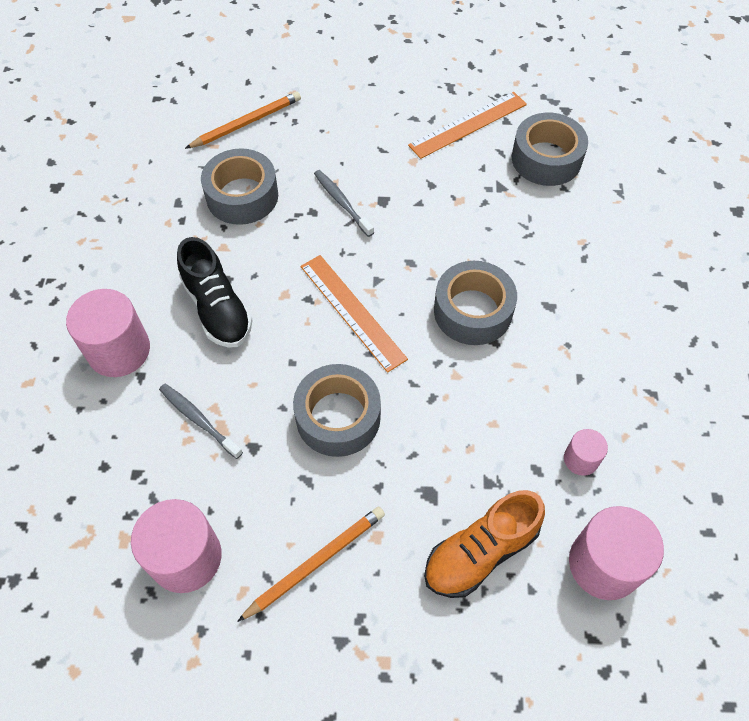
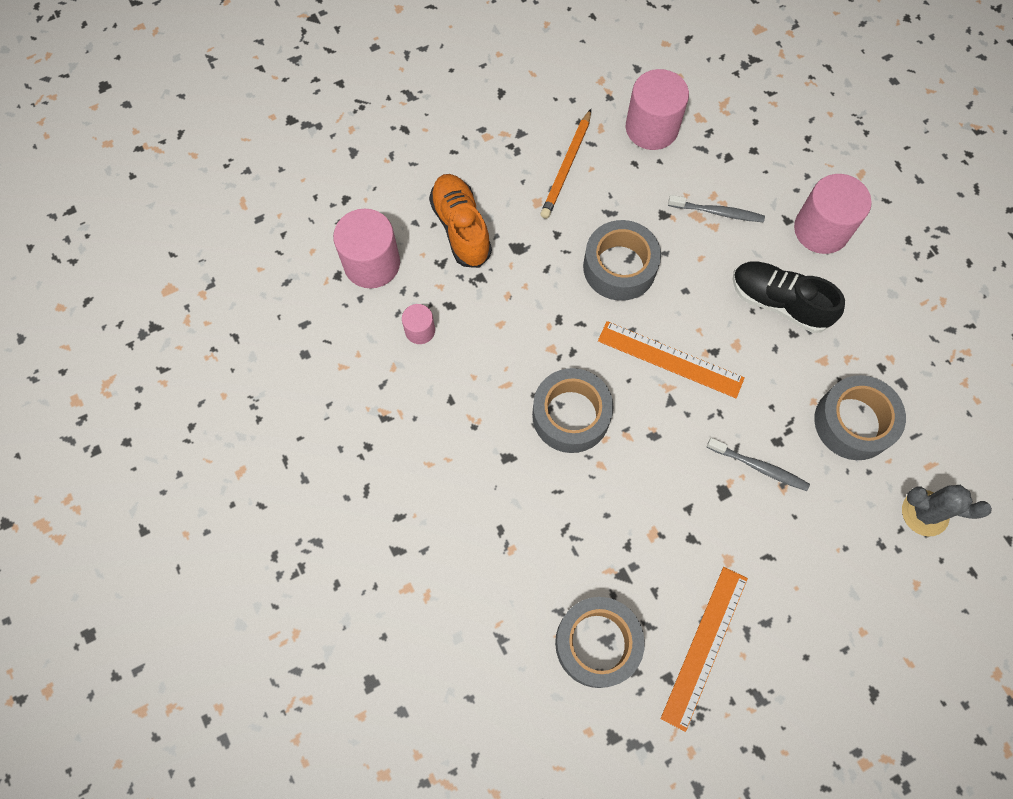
camera: 150 degrees right, 10 degrees up
orange pencil [185,92,301,149] -> grey cactus [902,485,992,537]
orange shoe [424,490,545,598] -> orange shoe turned 45 degrees counterclockwise [429,174,492,268]

